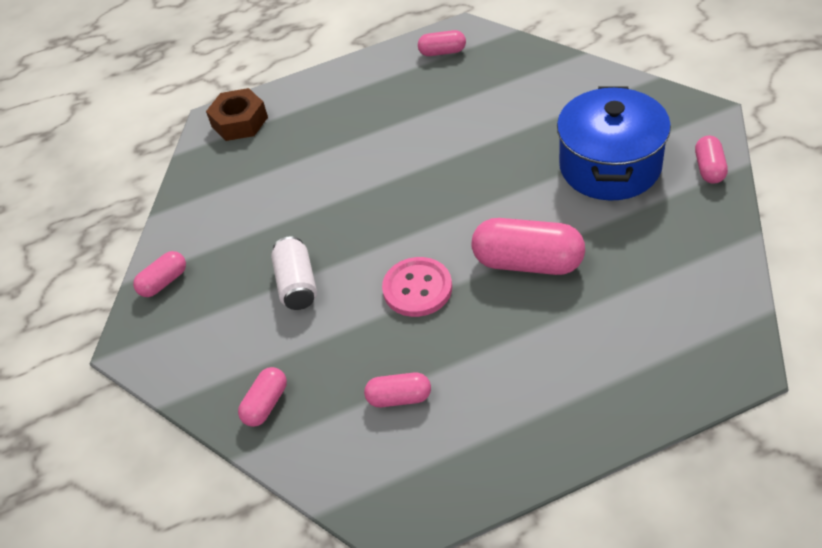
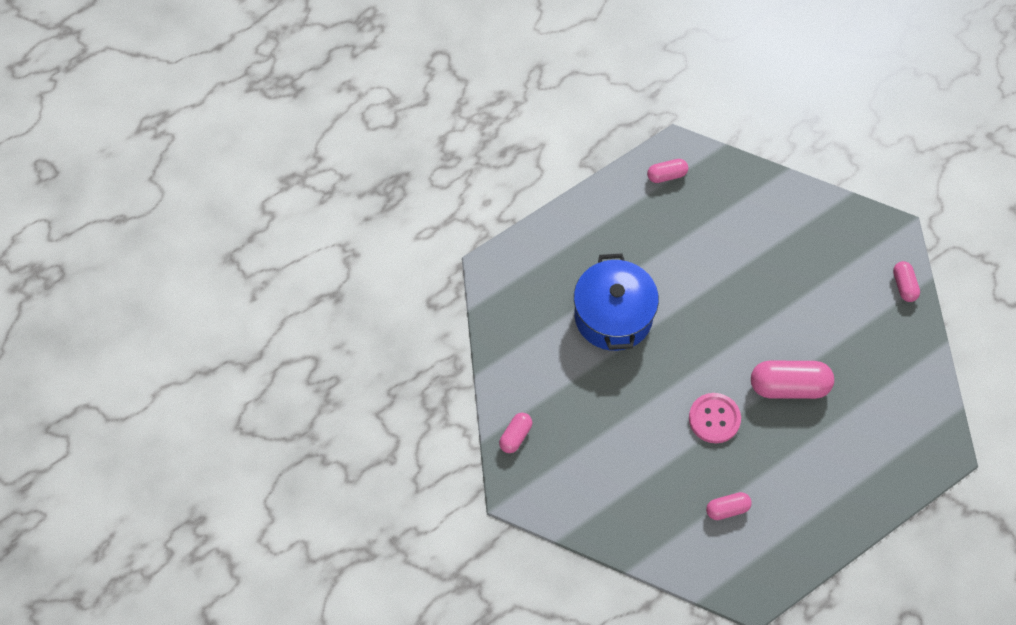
camera: 20 degrees left, 15 degrees up
brown nut [206,88,268,141] -> none
pink capsule [238,367,287,427] -> none
white can [271,237,317,310] -> none
blue pot [557,86,671,200] -> blue pot moved to [574,254,659,351]

